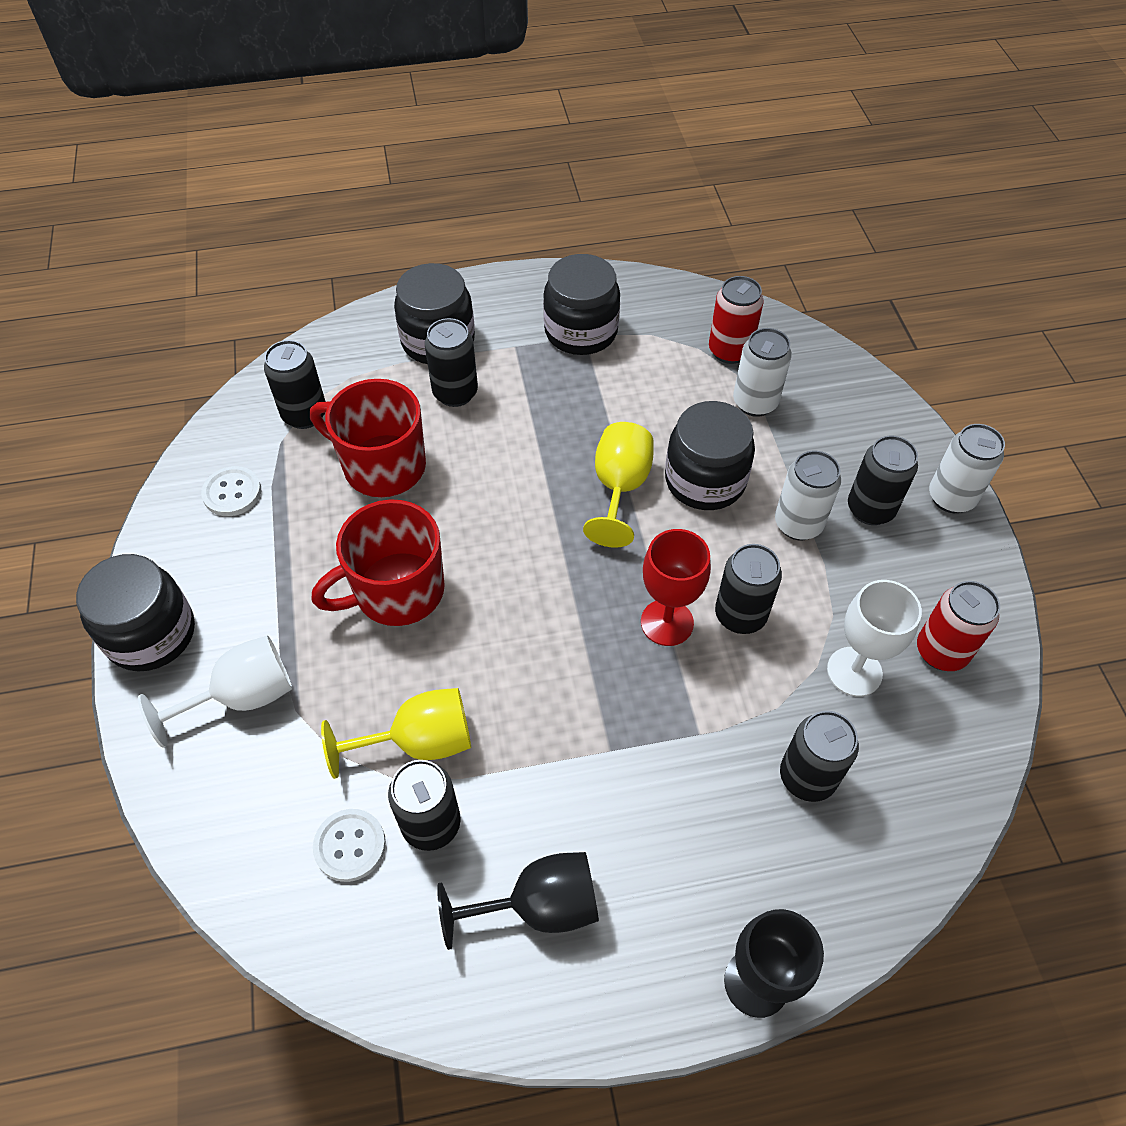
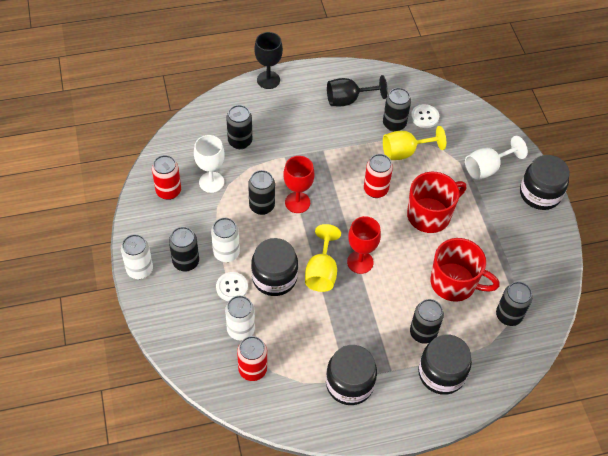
camera: 175 degrees right, 0 degrees up
white button [201,466,261,516] -> white button moved to [216,272,248,301]
none -> red goblet [347,216,381,274]
none -> red can [364,154,393,198]

